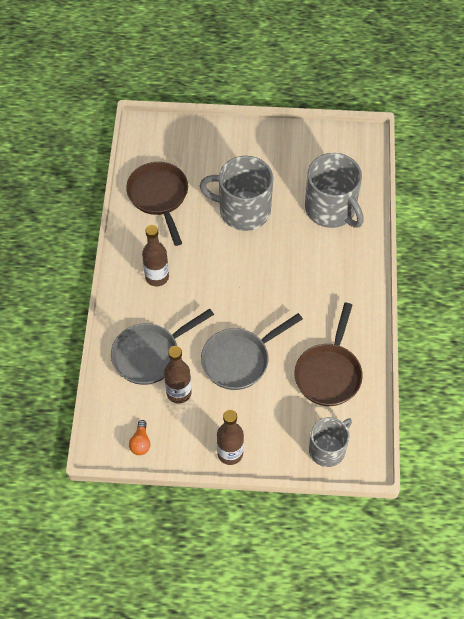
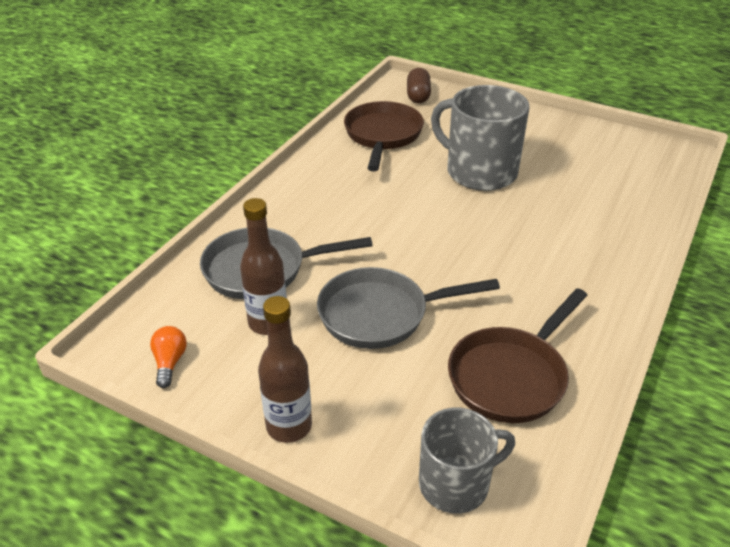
camera: 25 degrees right, 20 degrees down
orange light bulb [129,420,150,455] -> orange light bulb turned 150 degrees clockwise [150,326,187,388]
brown bottle [142,225,169,286] -> none
grey mug [305,153,364,228] -> none
none -> brown capsule [407,68,431,103]

